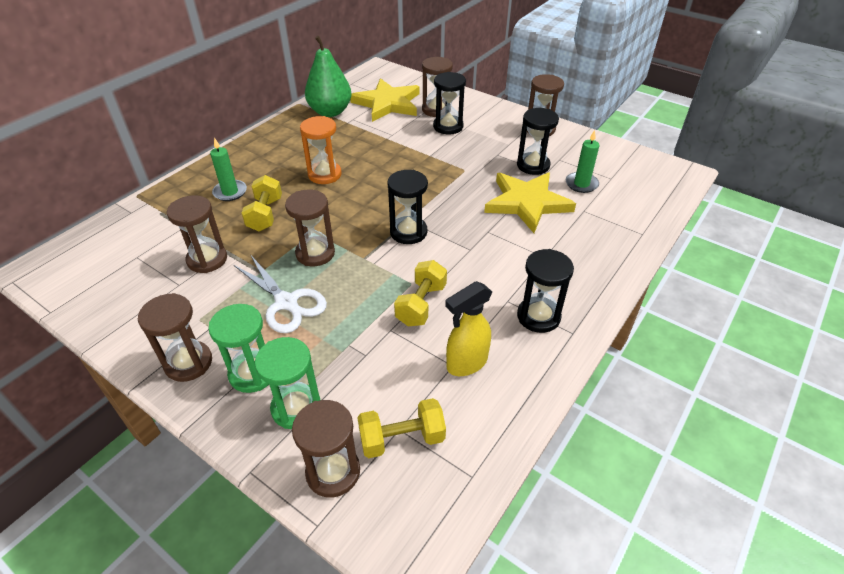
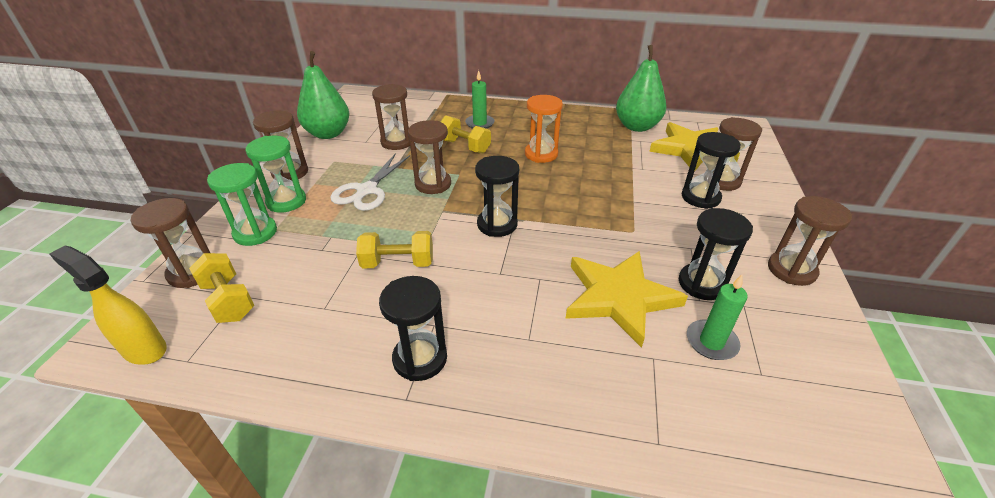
camera: 65 degrees right, 5 degrees down
yellow dumbbell [242,175,282,232] -> yellow dumbbell turned 60 degrees clockwise [440,115,491,153]
yellow spray bottle [445,281,492,376] -> yellow spray bottle moved to [50,246,166,365]
none -> green pear [297,51,349,139]

